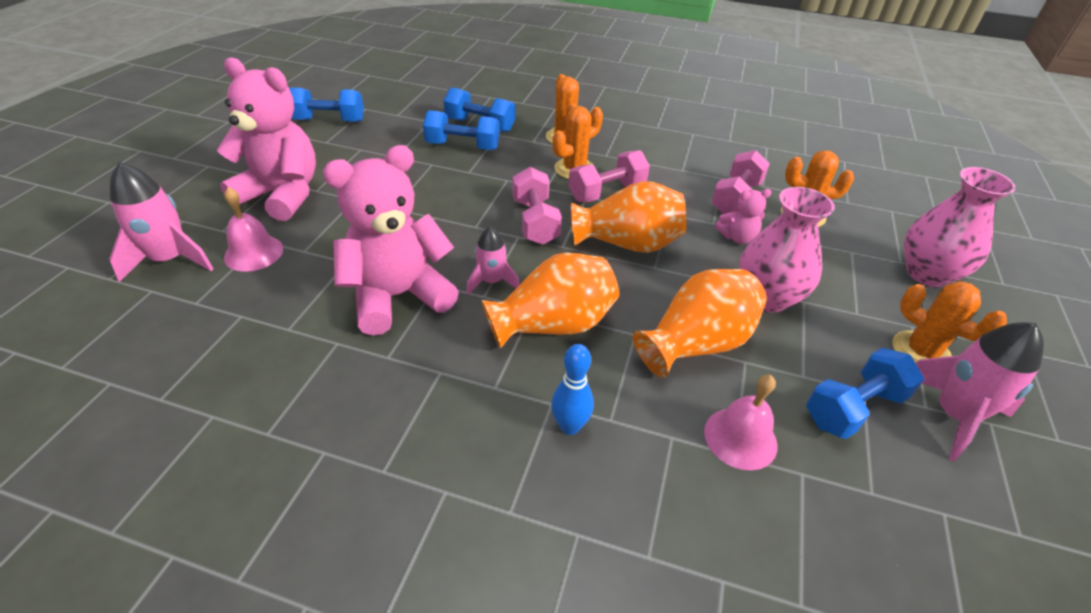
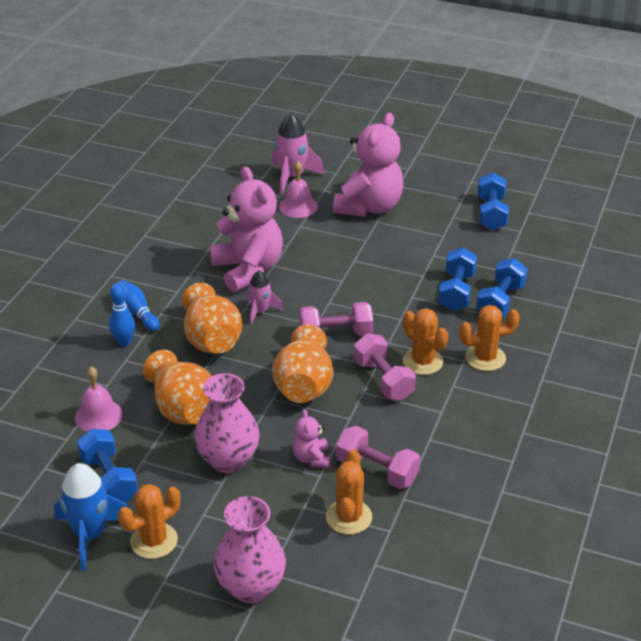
camera: 95 degrees right, 5 degrees down
pink rocket [916,322,1044,462] -> blue rocket [54,463,129,571]
none -> blue bowling pin [118,280,159,331]

